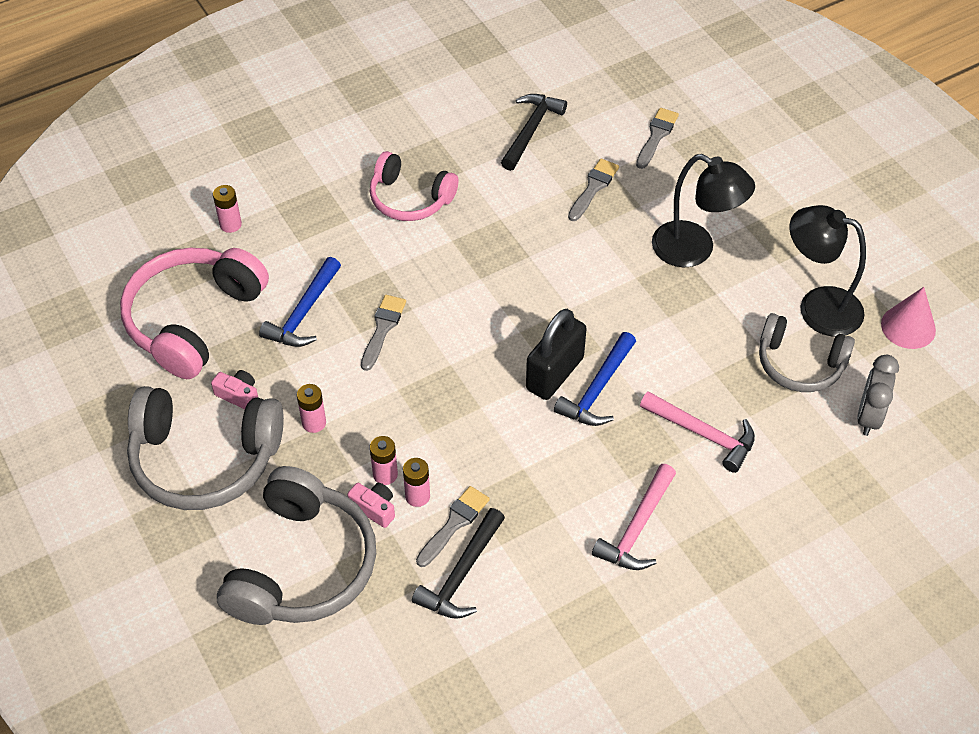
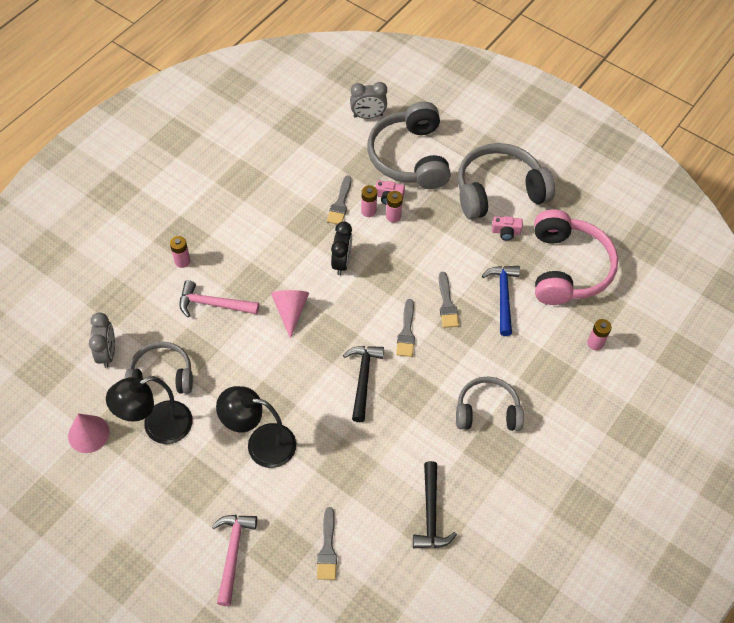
camera: 155 degrees right, 5 degrees up
pink battery [297,384,326,433] -> pink battery moved to [170,236,190,268]
pink headphones [370,151,458,221] -> grey headphones [456,376,524,431]
black hammer [412,508,505,619] -> black hammer moved to [343,346,384,422]
black padlock [526,309,587,400] -> none
blue hammer [554,332,636,426] -> pink cone [271,290,309,339]
grey brush [568,158,619,221] -> grey brush moved to [396,299,415,357]
pink hammer [592,464,676,570] -> pink hammer moved to [211,515,257,606]
black lamp [789,205,866,337] -> black lamp turned 150 degrees clockwise [106,376,193,444]
none -> black clock [331,221,352,275]
none -> grey clock [350,82,387,119]

